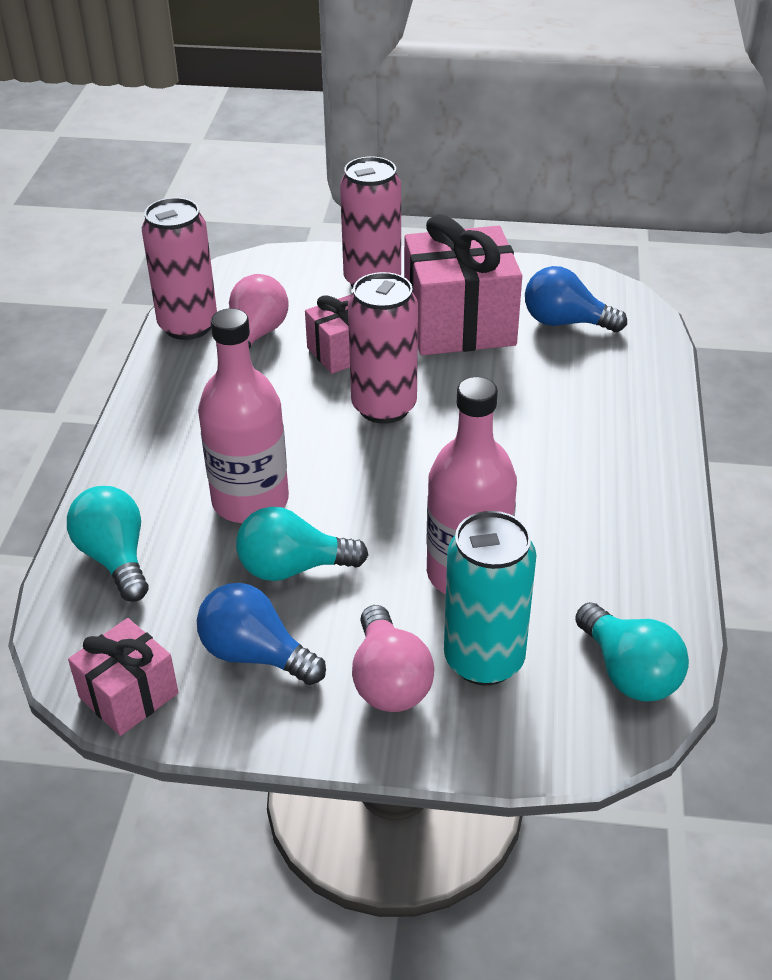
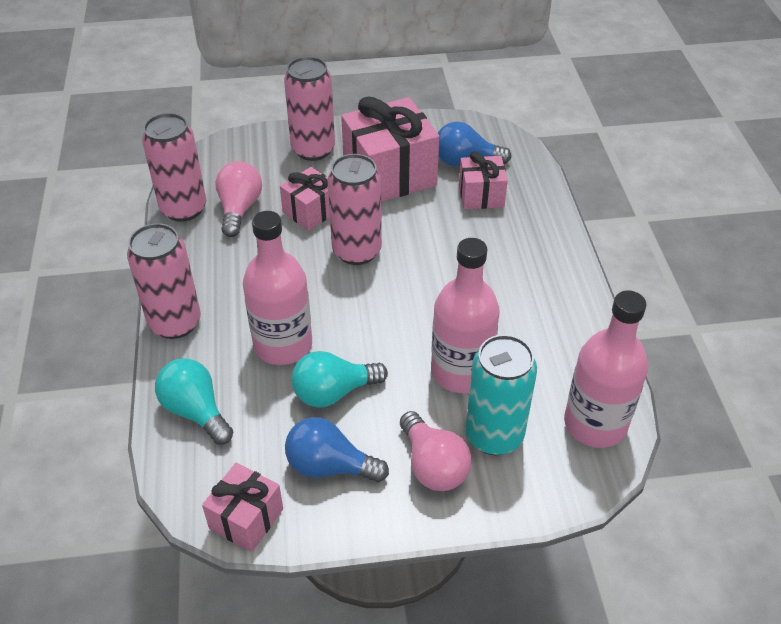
camera: 15 degrees left, 5 degrees up
turquoise light bulb [575,602,689,702] -> pink bottle [564,291,648,448]
none -> pink can [127,223,201,339]
none -> pink gift [459,151,508,209]

